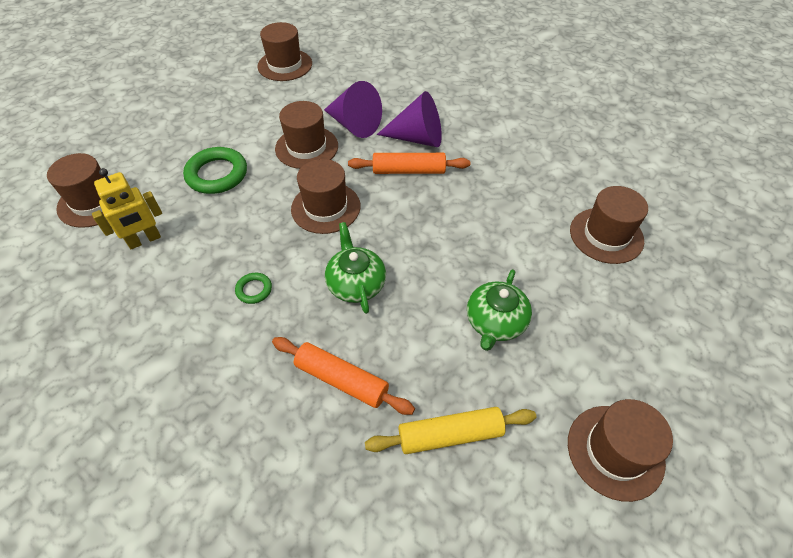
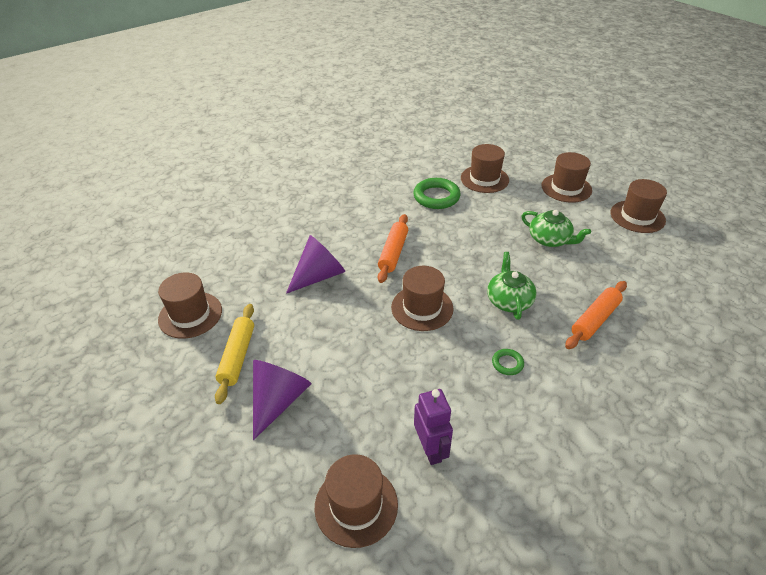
camera: 75 degrees left, 10 degrees down
yellow robot [92,168,162,249] -> purple robot [414,389,453,465]
green ring [183,147,247,194] -> green ring moved to [413,178,461,209]
brown hat [275,101,338,169] -> brown hat moved to [542,152,592,203]
green teapot [325,222,386,314] -> green teapot turned 90 degrees clockwise [487,252,537,320]
yellow rolling pin [365,407,536,454] -> yellow rolling pin moved to [215,304,254,404]
purple cone [377,91,442,147] -> purple cone moved to [253,360,312,440]

